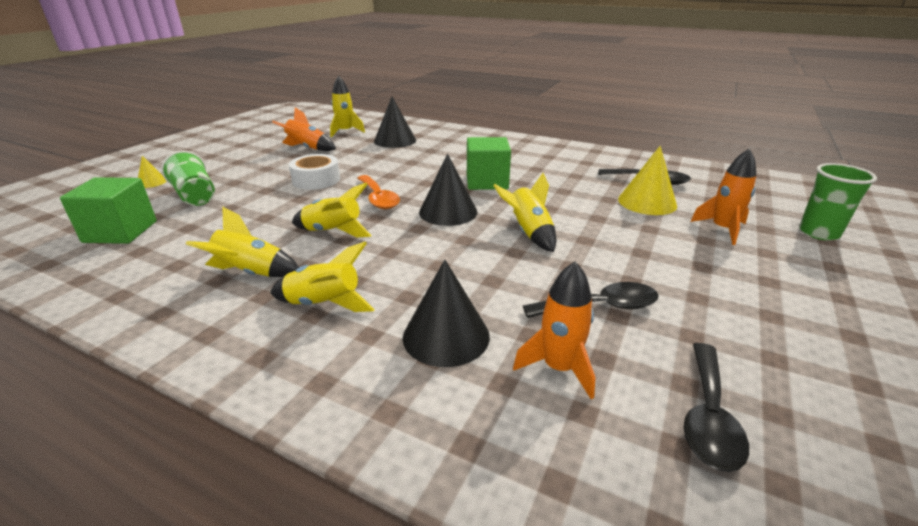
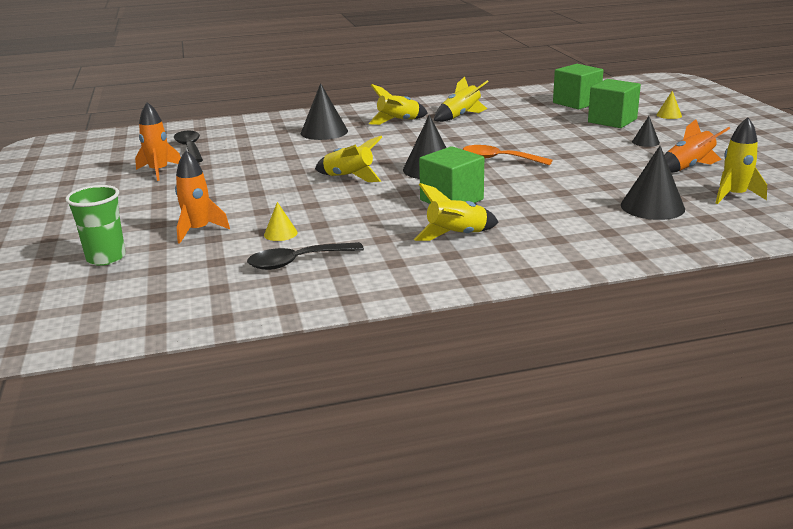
camera: 140 degrees right, 5 degrees down
green cup [161,151,215,206] -> green cube [588,79,641,128]
white tape [289,154,340,190] -> none
yellow rocket [292,182,372,238] -> yellow rocket moved to [414,183,499,241]
orange rocket [513,261,596,399] -> orange rocket moved to [135,102,181,181]
black spoon [523,282,659,318] -> none
yellow cone [618,146,677,215] -> yellow cone [264,202,297,241], size x0.52
none -> black cone [632,116,660,147]

